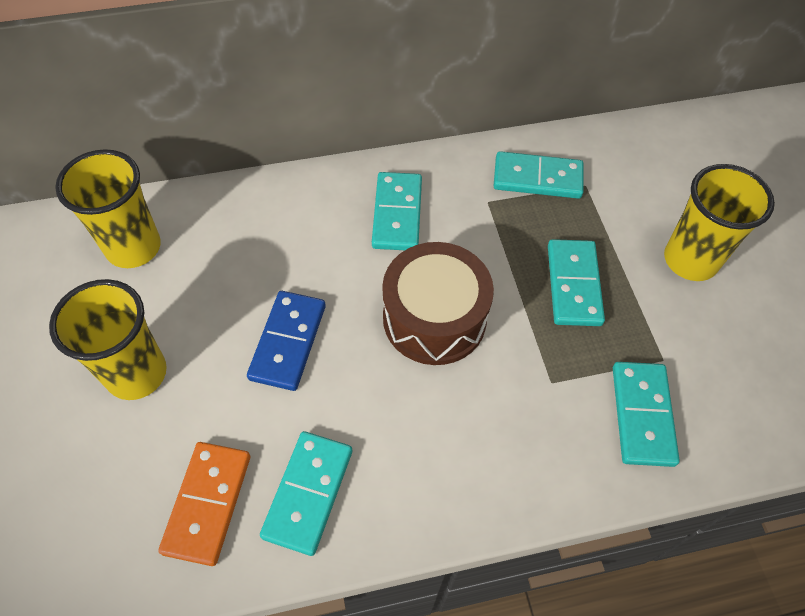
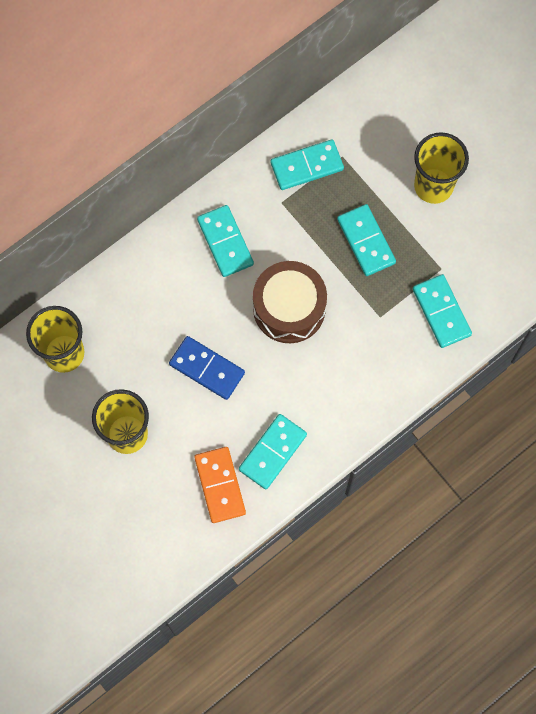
camera: 25 degrees left, 15 degrees up
blue domino [247,291,326,391] -> blue domino turned 45 degrees counterclockwise [169,336,245,400]
turquoise domino [260,431,352,556] -> turquoise domino turned 45 degrees clockwise [239,414,307,489]

